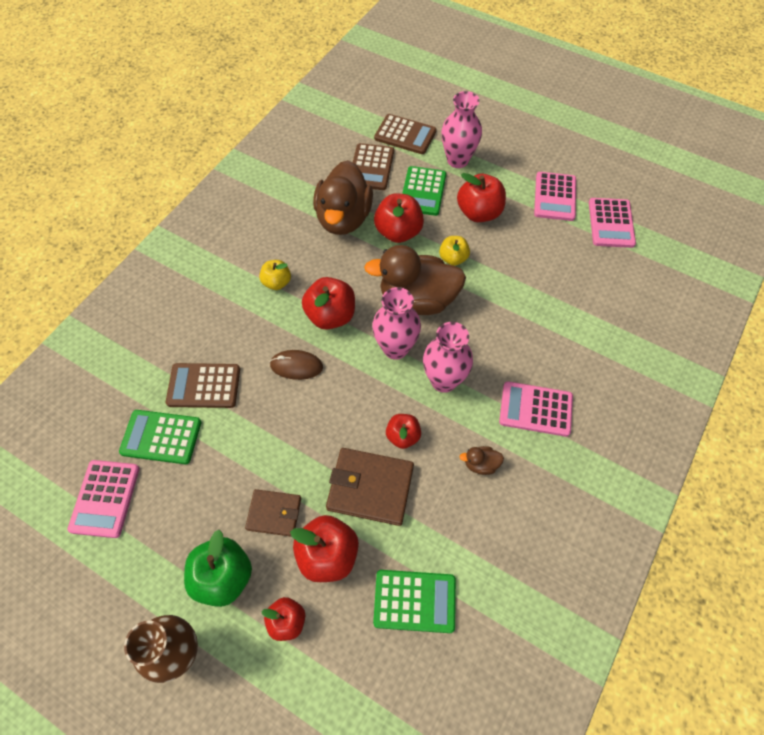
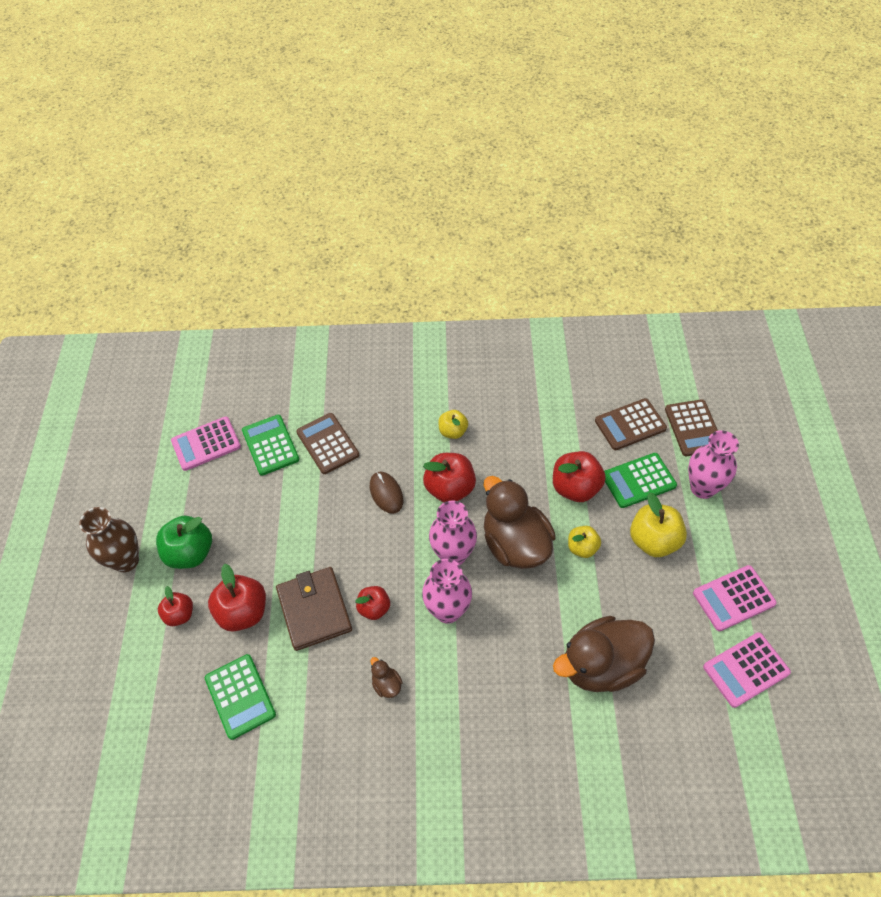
camera: 60 degrees right, 5 degrees down
brown wallet [245,489,301,537] -> none
brown duck [313,160,373,235] -> brown duck moved to [553,616,655,692]
red apple [457,173,506,222] -> yellow apple [630,492,687,557]
pink calculator [499,381,573,437] -> none

